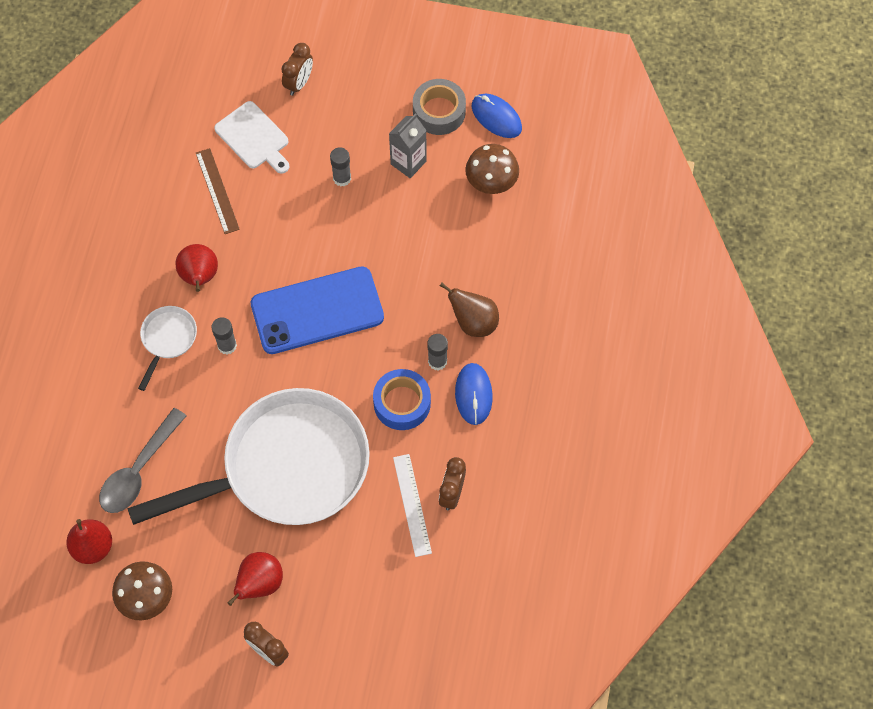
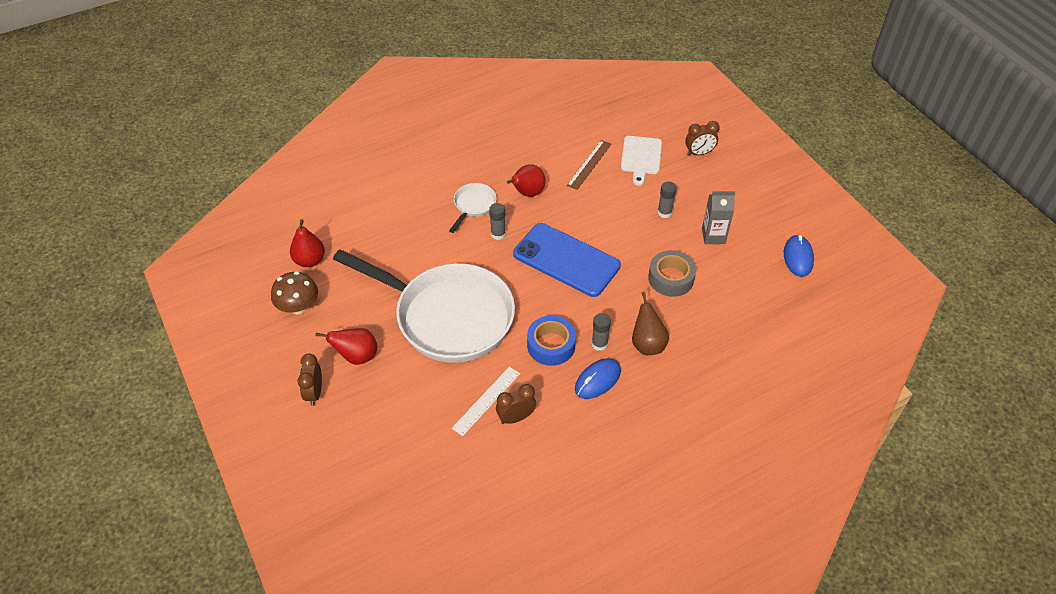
camera: 50 degrees right, 15 degrees down
grey spoon [99,408,186,513] -> none
white pan [138,306,197,391] -> white pan turned 45 degrees counterclockwise [449,183,497,233]
grey tape [413,79,466,135] -> grey tape moved to [648,250,696,297]
brown mushroom [465,144,519,194] -> none

